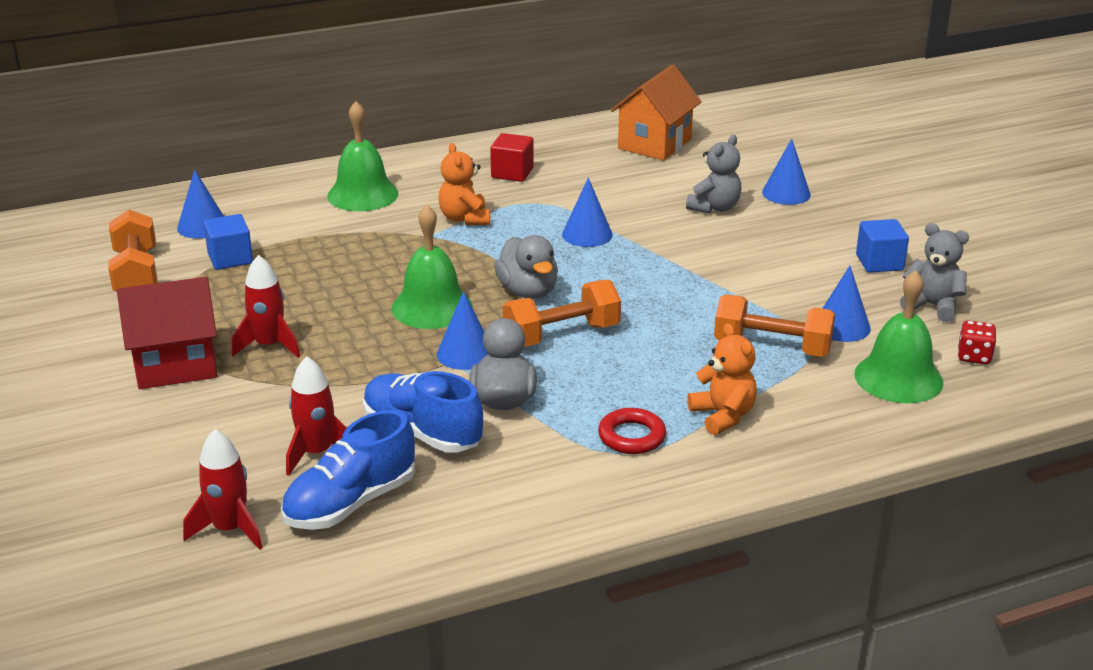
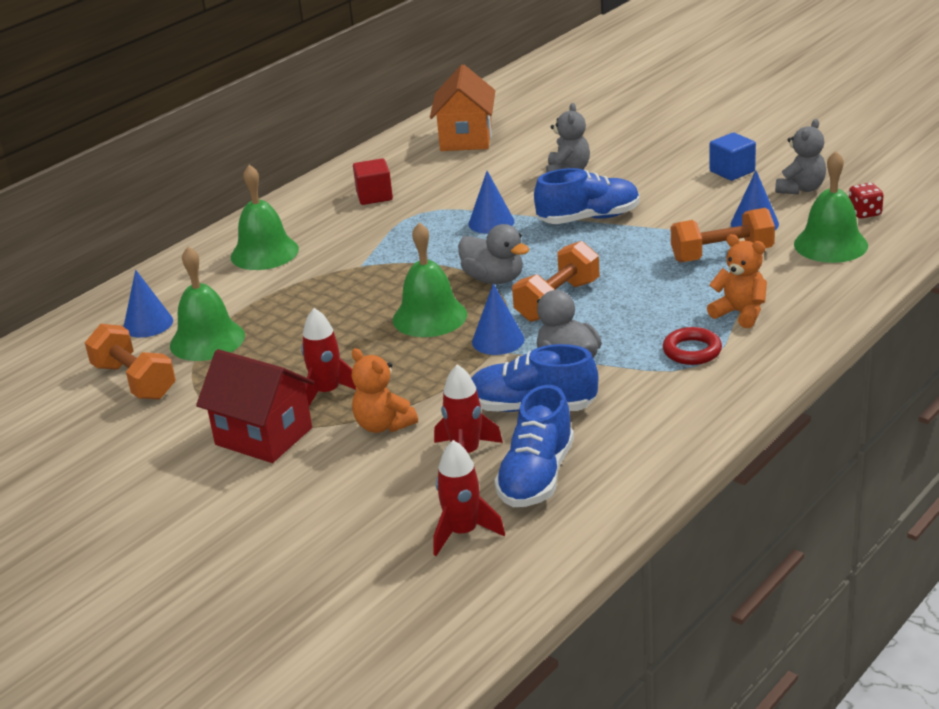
camera: 25 degrees left, 0 degrees up
red house [117,277,217,389] -> red house turned 75 degrees clockwise [196,349,314,463]
blue cube [203,214,253,270] -> green bell [170,247,245,361]
orange teddy bear [438,143,490,225] -> orange teddy bear moved to [352,348,418,433]
blue cone [762,138,811,205] -> none
grey teddy bear [900,223,969,322] -> grey teddy bear turned 120 degrees clockwise [775,119,826,195]
none -> blue shoe [534,168,640,224]

